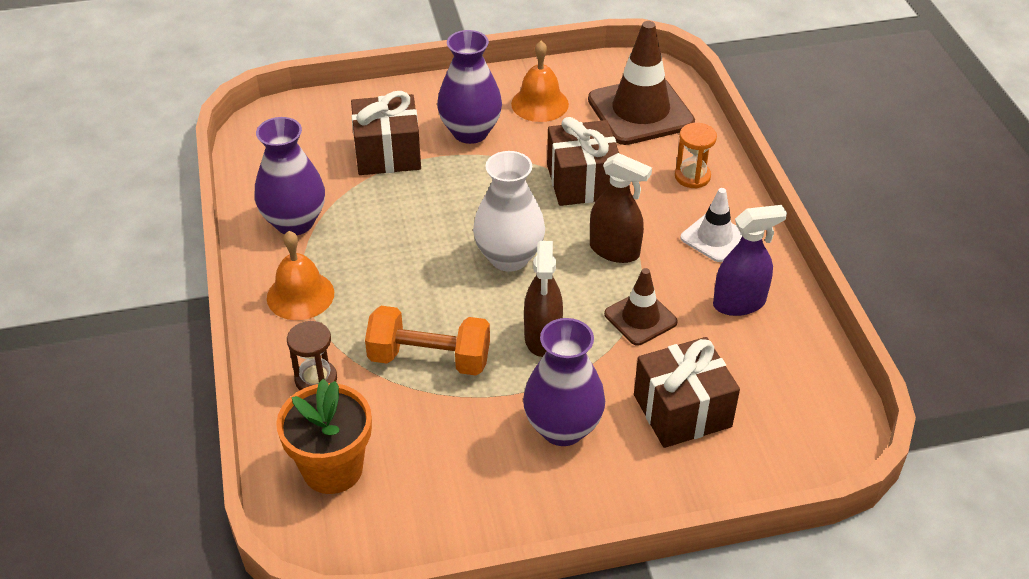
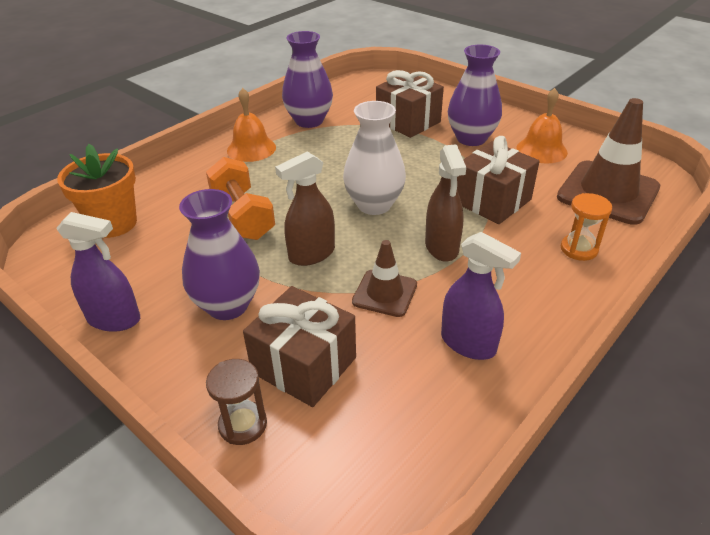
camera: 55 degrees right, 5 degrees down
brown hourglass [287,321,337,390] -> brown hourglass moved to [206,359,267,445]
white traffic cone [680,188,742,262] -> none
none -> purple spray bottle [56,212,140,332]

